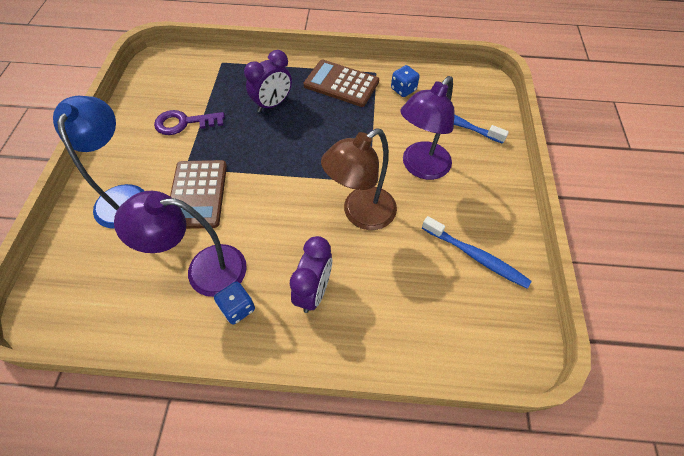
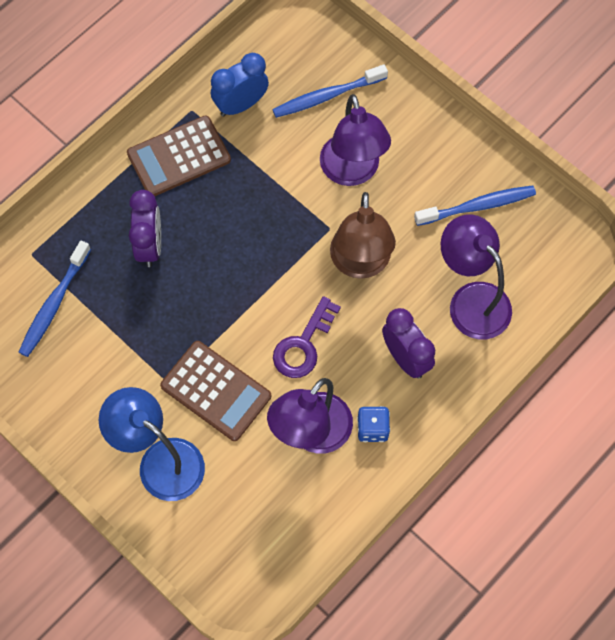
camera: 50 degrees left, 10 degrees up
purple key [154,110,225,135] -> purple key moved to [273,296,341,378]
blue dice [391,65,420,97] -> blue clock [211,53,269,117]
none -> blue toothbrush [19,240,91,357]
none -> purple lamp [441,214,512,339]

